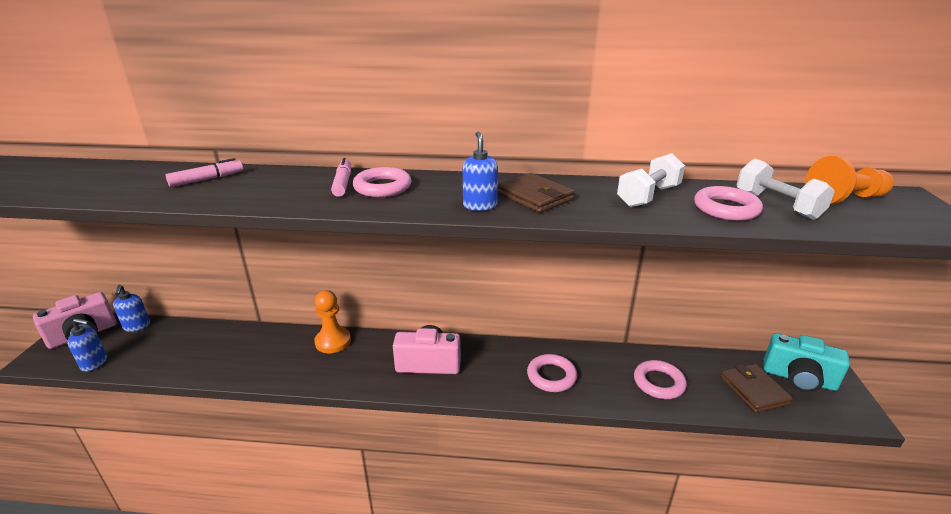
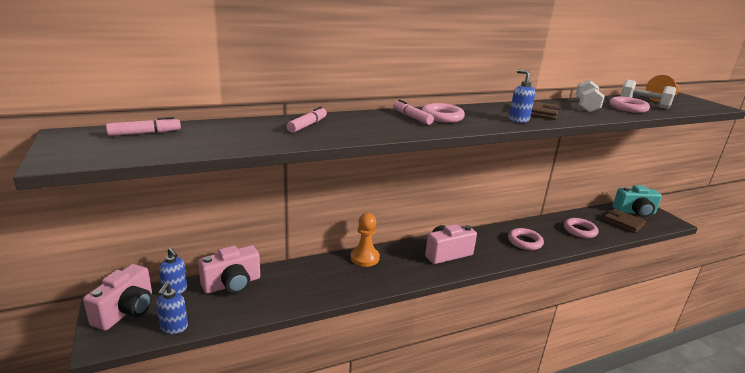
camera: 30 degrees left, 5 degrees down
blue soap dispenser [67,318,107,372] -> blue soap dispenser turned 120 degrees clockwise [156,282,188,334]
none -> pink marker [106,117,181,136]
none -> pink camera [198,245,260,294]

